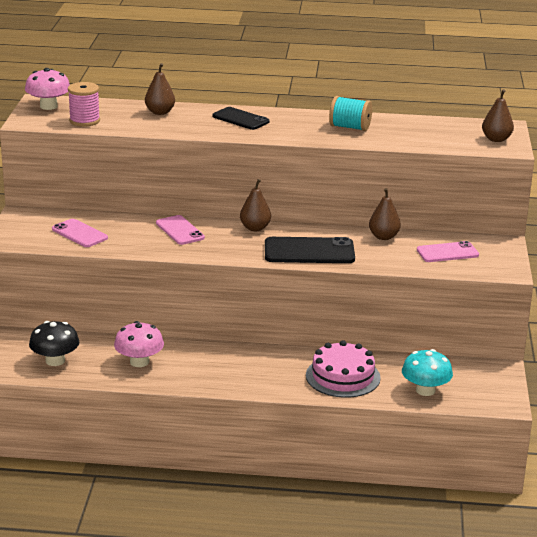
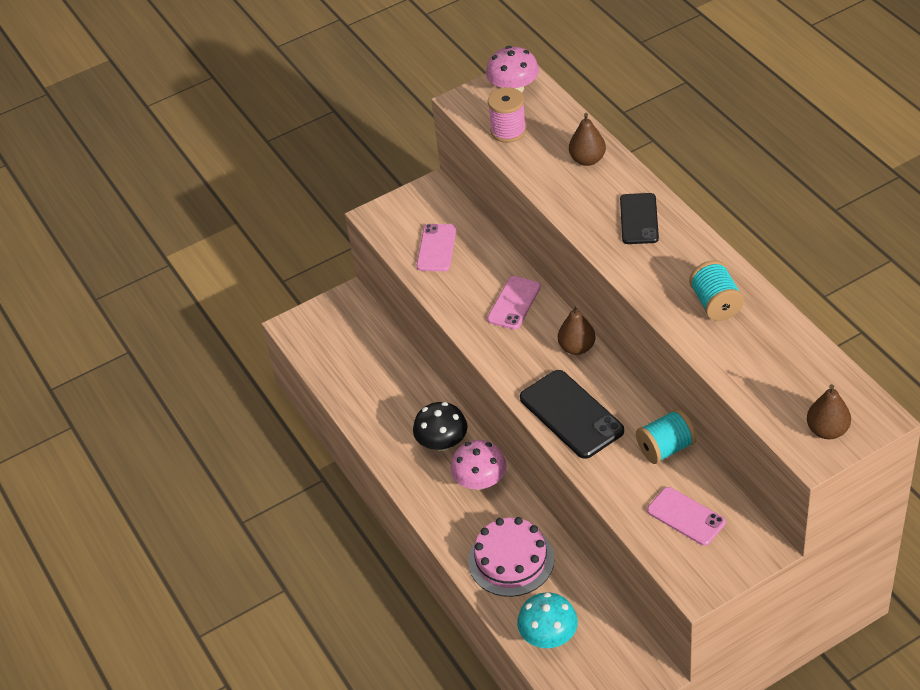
camera: 60 degrees right, 20 degrees up
black mushroom [29,321,79,366] -> black mushroom moved to [413,402,467,451]
pink mushroom [114,321,164,367] -> pink mushroom moved to [451,440,506,490]
brown pear [369,188,401,240] -> turquoise spool [636,409,696,464]

